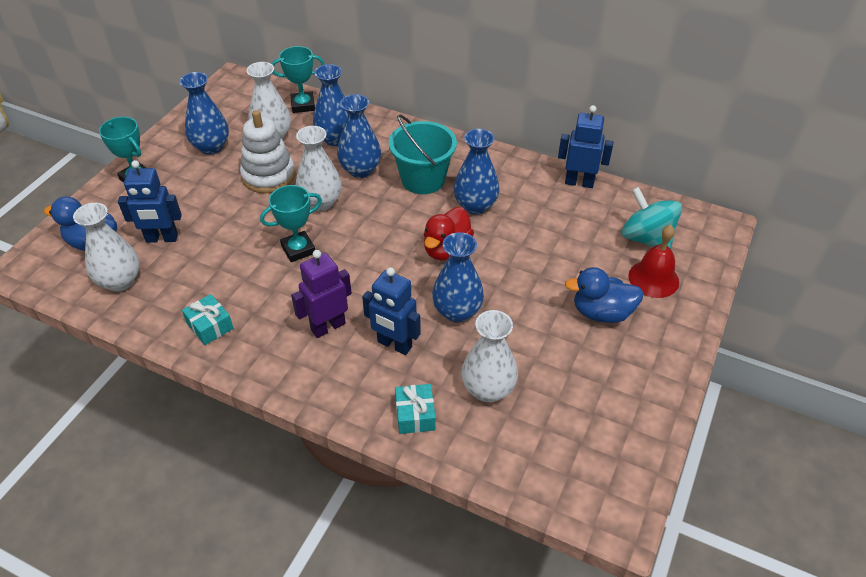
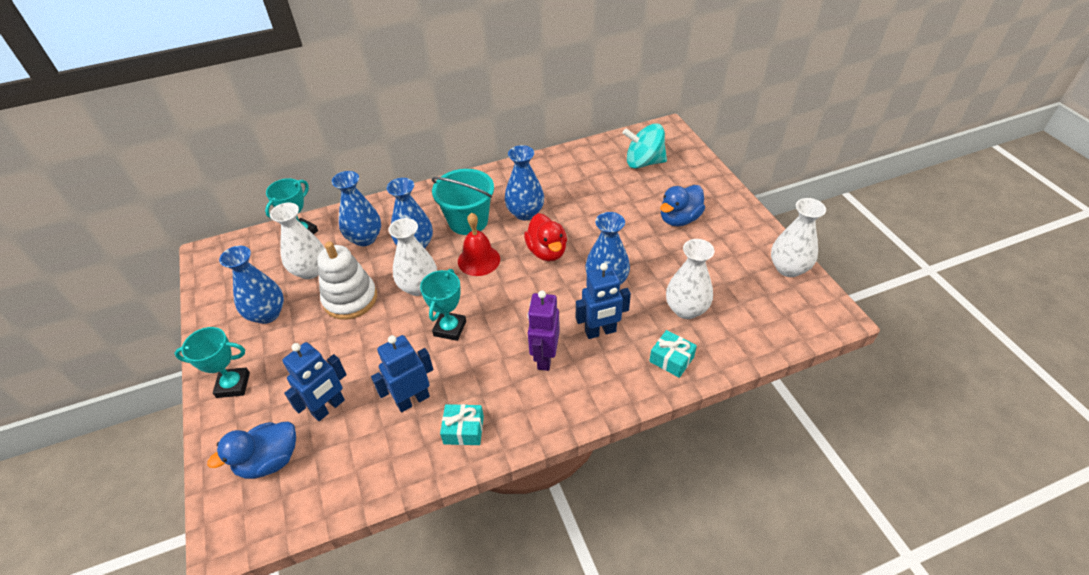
camera: 45 degrees left, 0 degrees up
white vase [73,203,140,292] -> white vase moved to [771,198,826,277]
blue robot [558,105,613,188] -> blue robot moved to [371,335,433,412]
red bell [628,225,679,298] -> red bell moved to [458,213,500,276]

